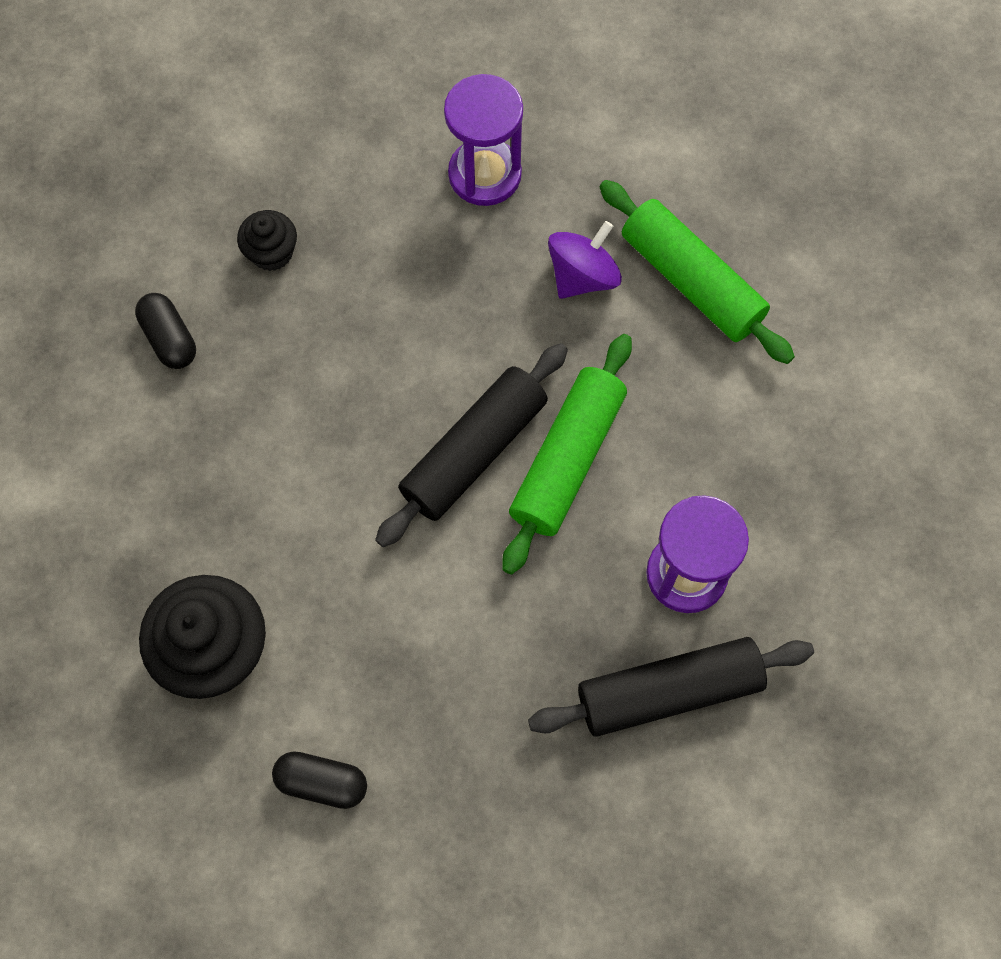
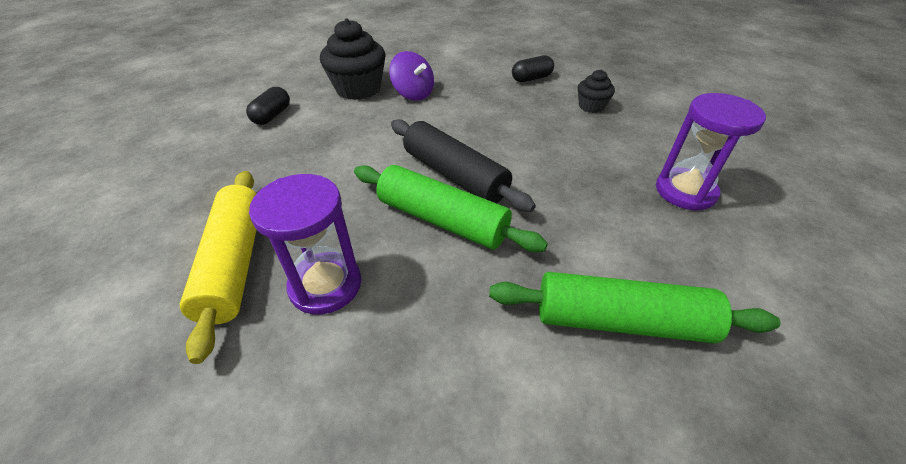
camera: 95 degrees right, 25 degrees down
black rolling pin [528,637,814,737] -> yellow rolling pin [180,171,257,364]
purple spinning top [548,221,622,299] -> purple spinning top moved to [389,51,434,101]
green rolling pin [600,180,795,364] -> green rolling pin turned 45 degrees clockwise [489,272,781,343]

